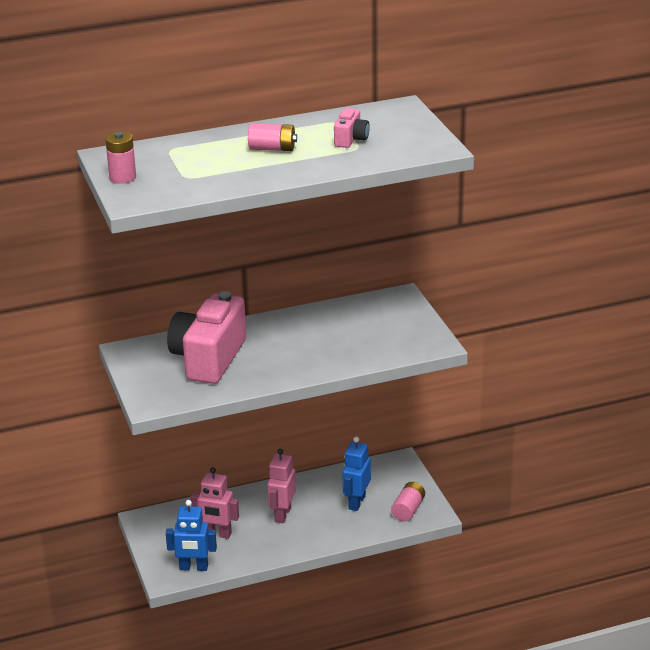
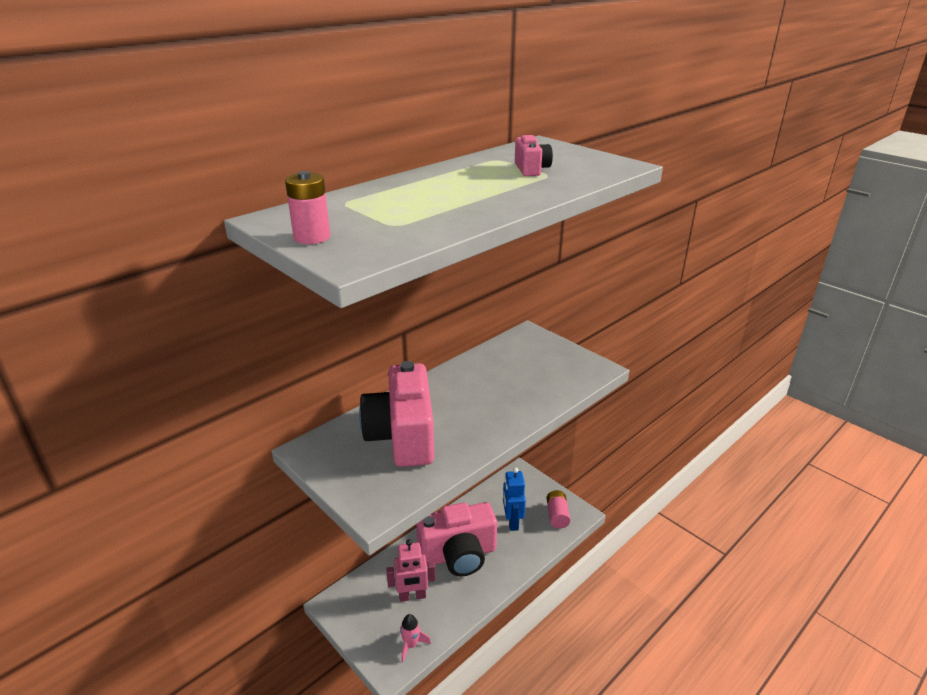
camera: 25 degrees left, 0 degrees up
blue robot [166,500,217,571] -> pink rocket [400,614,431,662]
pink battery [248,123,297,151] -> none
pink robot [267,448,296,523] -> pink camera [416,502,497,577]

